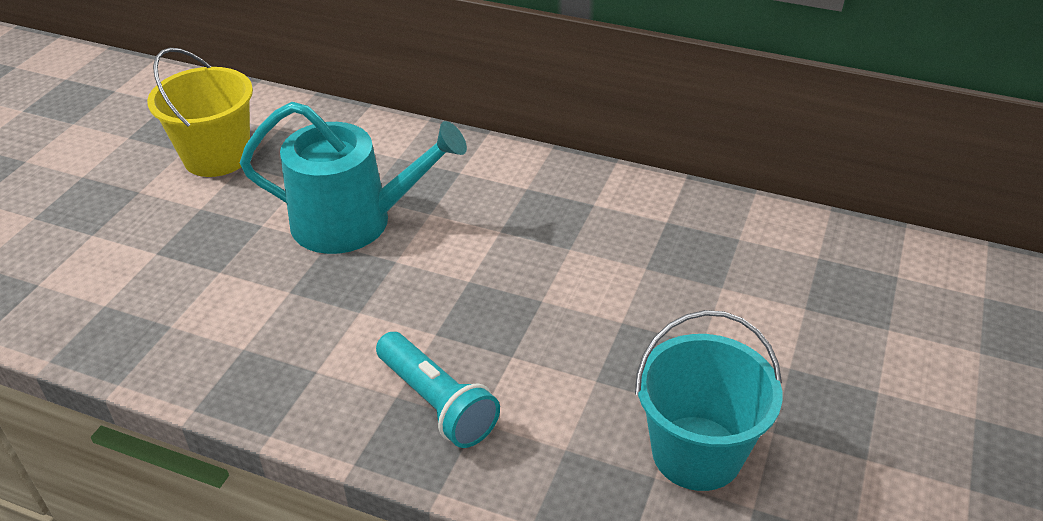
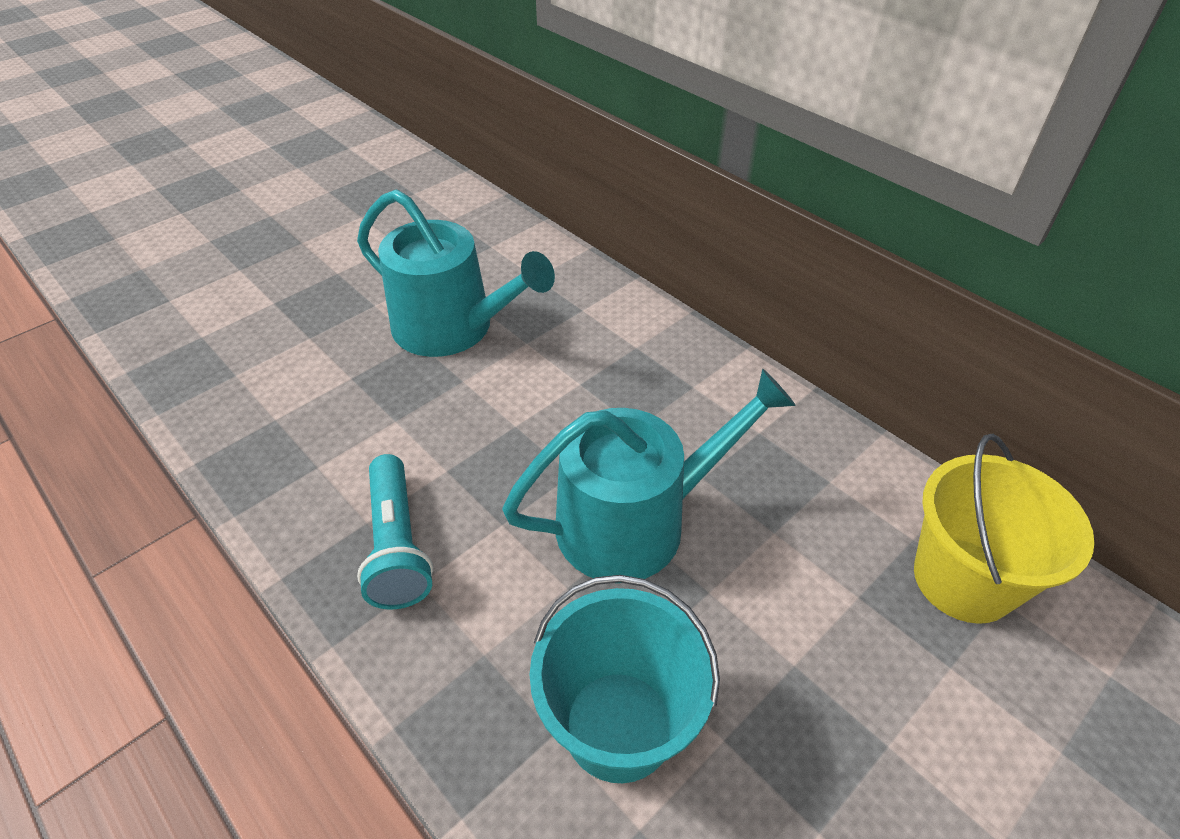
camera: 25 degrees right, 5 degrees up
yellow bucket [147,48,253,177] -> yellow bucket moved to [914,434,1095,624]
none -> turquoise watering can [502,369,796,583]

